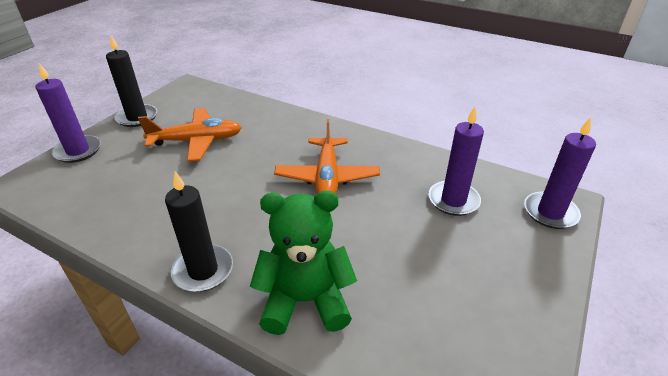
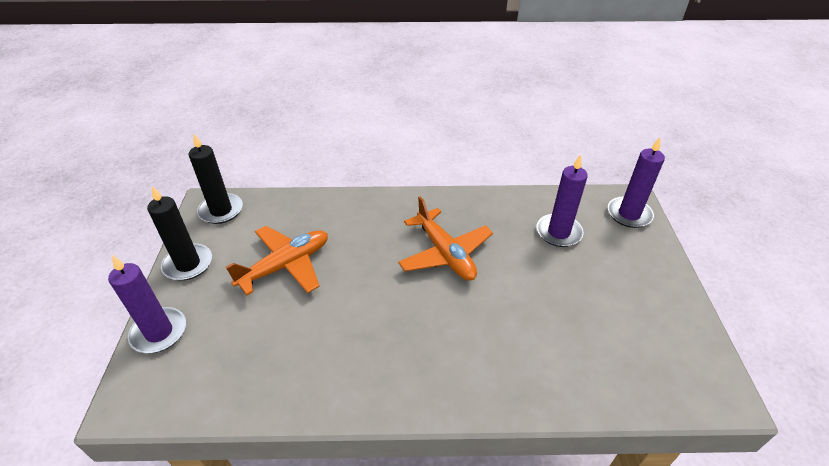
camera: 30 degrees left, 5 degrees up
black candle [165,171,233,292] -> black candle moved to [188,134,243,224]
green teddy bear [250,190,357,335] -> none

